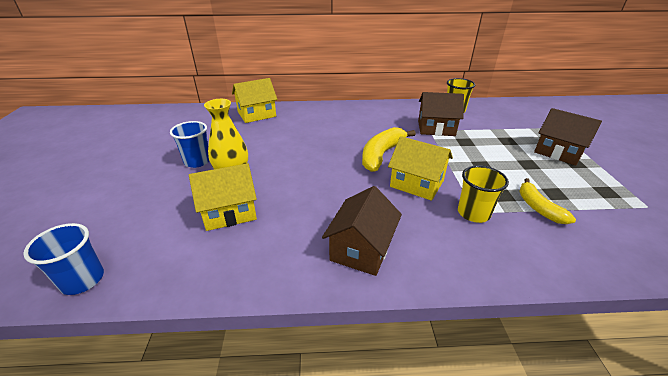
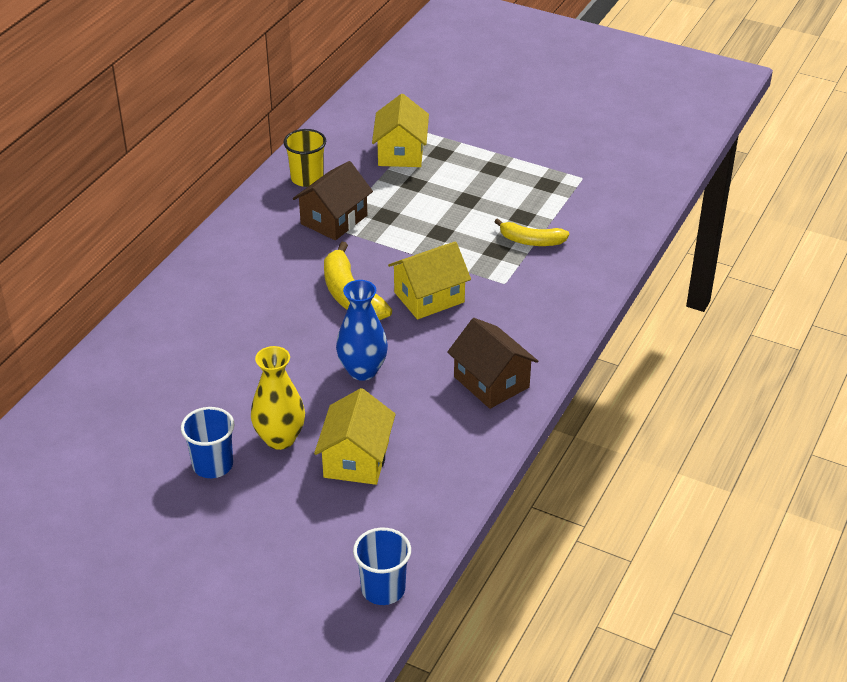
camera: 60 degrees left, 5 degrees up
yellow house [232,78,278,123] -> yellow house moved to [372,94,429,167]
yellow cup [458,165,509,223] -> none
brown house [534,108,602,166] -> none
none -> blue vase [336,280,388,381]

